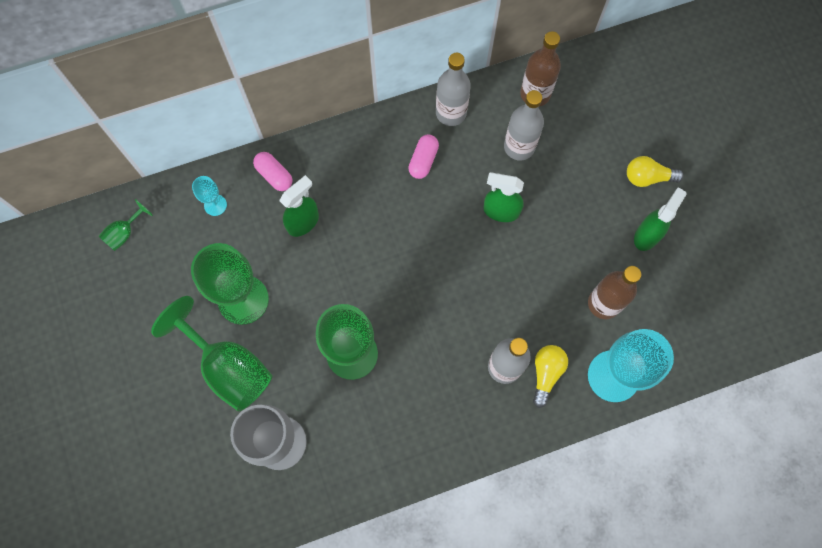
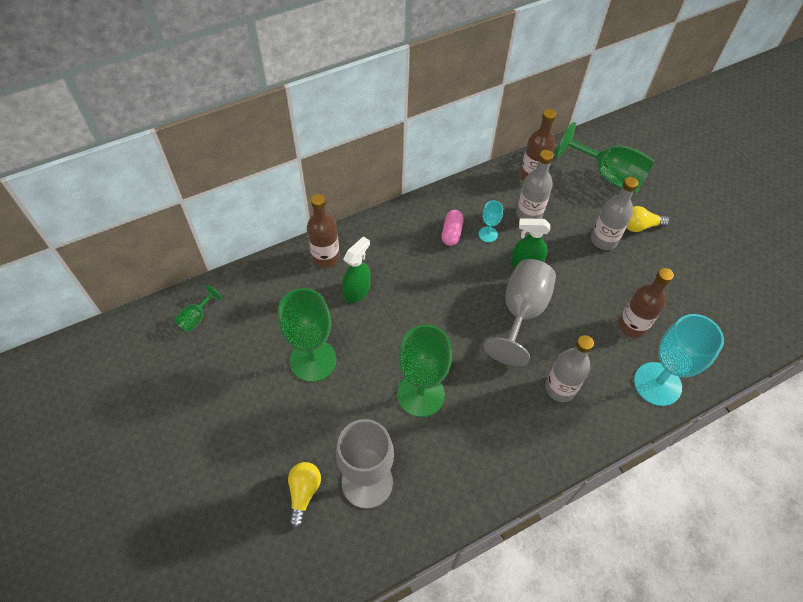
camera: 10 degrees left, 15 degrees down
green goblet [151,296,272,411] -> green goblet moved to [555,122,654,193]
turquoise goblet [192,176,227,216] -> turquoise goblet moved to [479,200,503,242]
pink capsule [253,152,292,191] -> brown bottle [307,194,340,268]
grey bottle [436,53,471,126] -> grey bottle moved to [591,177,638,250]
yellow light bulb [533,345,568,408] -> yellow light bulb moved to [288,462,321,529]
green spray bottle [634,187,687,251] -> none
none -> grey goblet [484,259,556,366]

